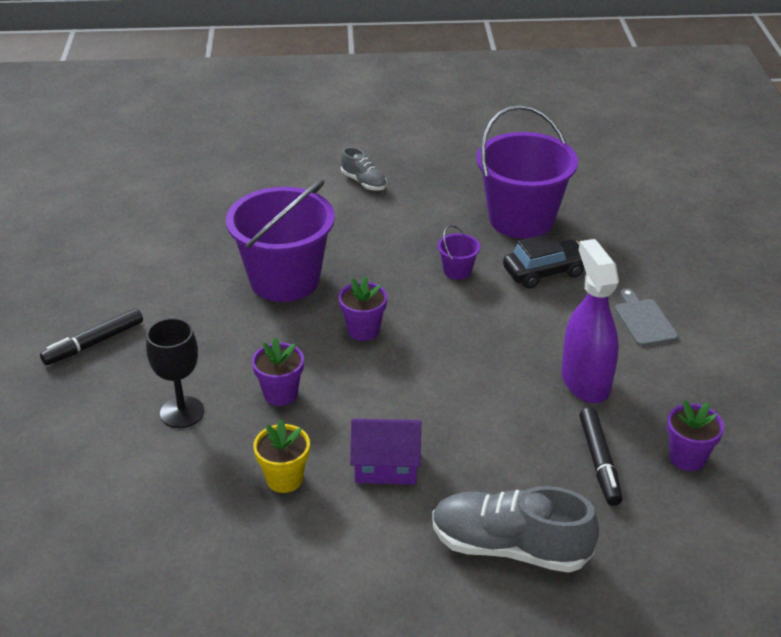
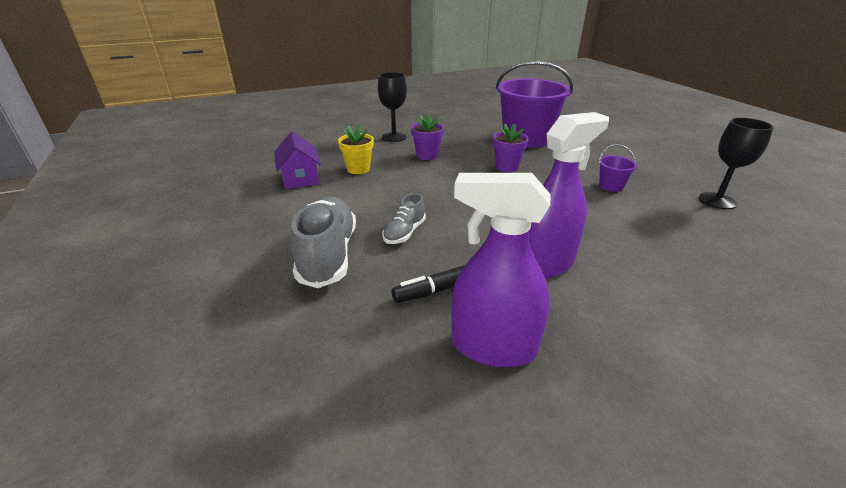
camera: 70 degrees right, 5 degrees down
black marker [40,308,143,365] -> none
grey shoe [341,147,387,191] -> grey shoe moved to [382,193,426,244]
purple house [350,419,421,485] -> purple house moved to [274,131,321,189]
purple bucket [476,105,578,239] -> black goblet [699,118,774,209]
black car [503,233,584,289] -> none
grey cutting board [615,288,678,346] -> none
purple flower pot [667,400,724,471] -> purple spray bottle [452,173,551,367]

